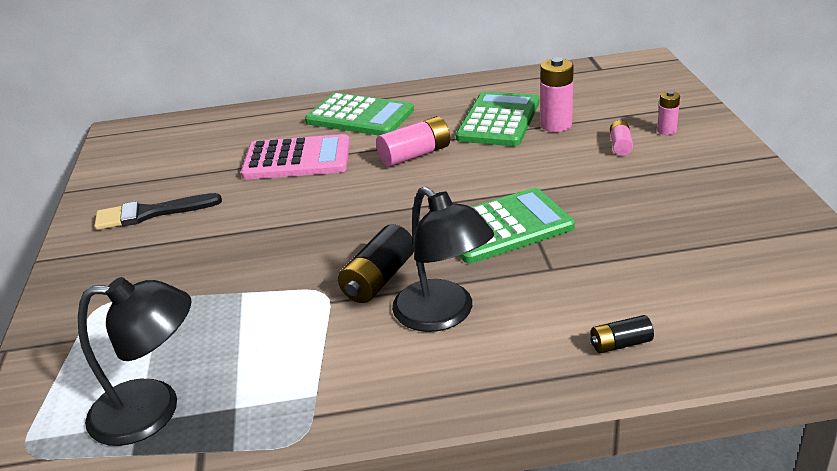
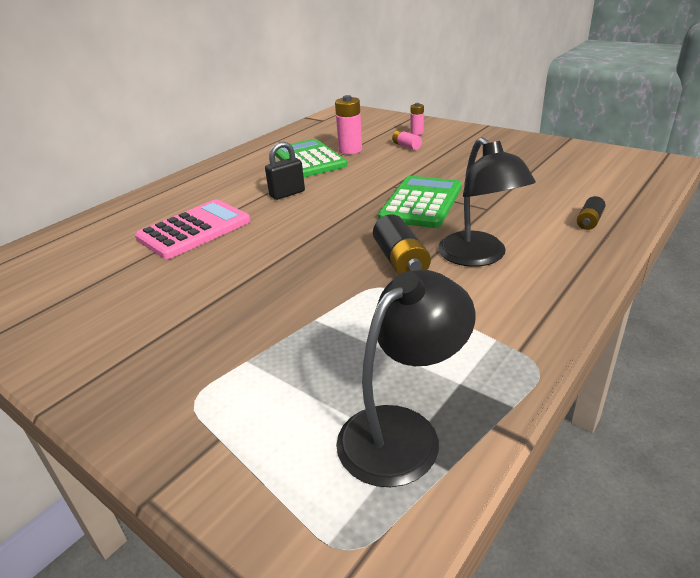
camera: 45 degrees left, 0 degrees up
black brush [94,193,222,230] -> none
green calculator [305,93,414,136] -> none
pink battery [376,116,450,167] -> black padlock [265,142,305,200]
black lamp [392,187,494,332] -> black lamp turned 60 degrees clockwise [438,137,536,267]

